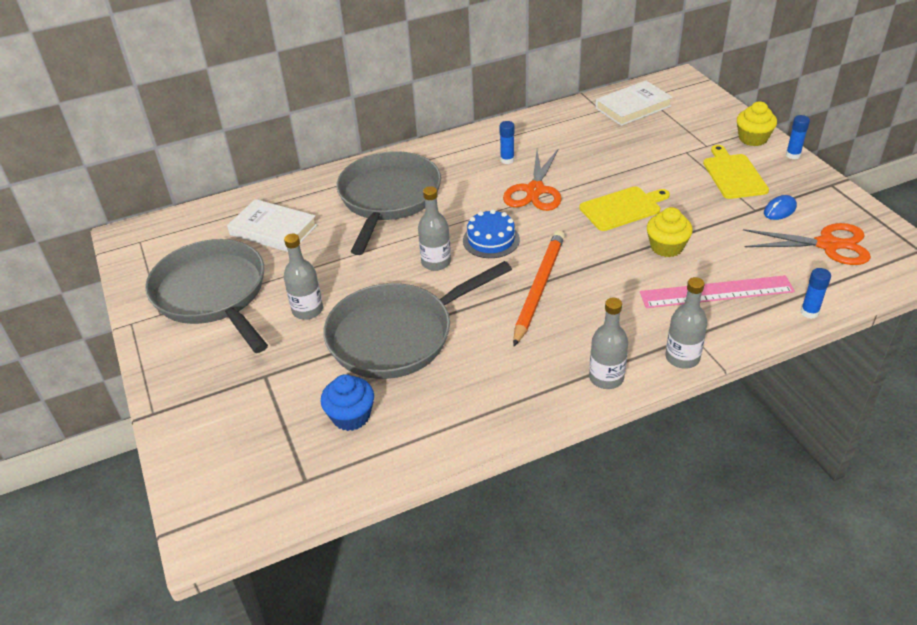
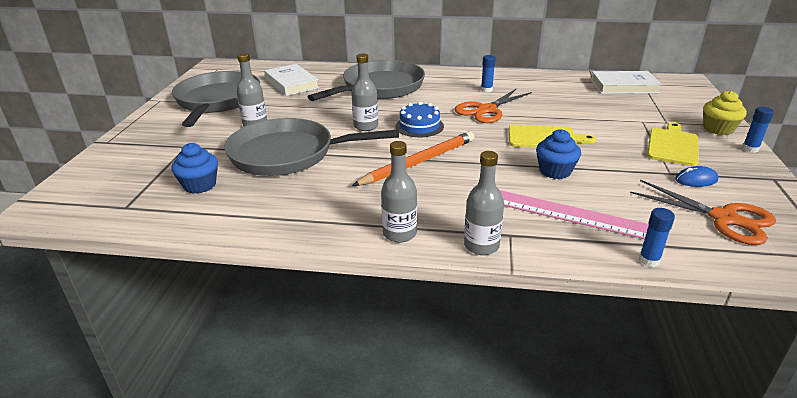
camera: 30 degrees right, 10 degrees down
yellow cupcake [647,207,693,257] -> blue cupcake [536,129,581,179]

